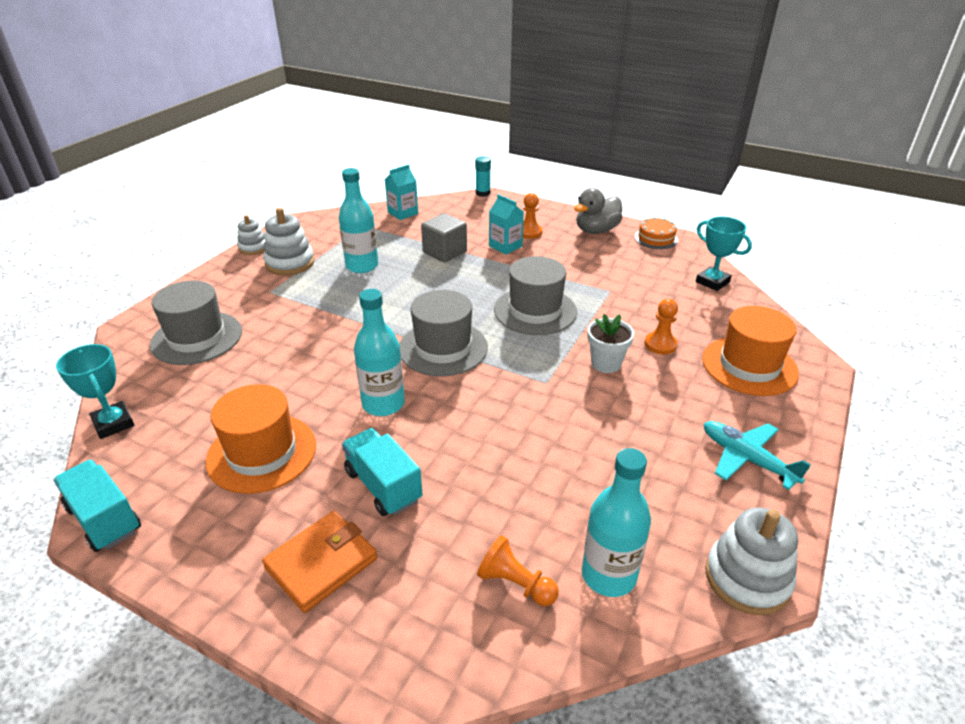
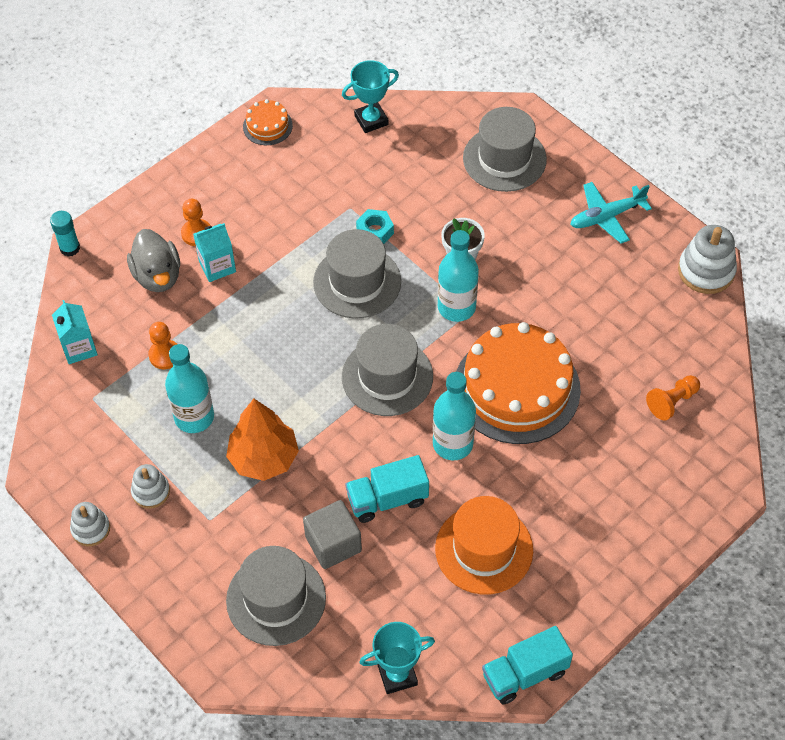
camera: 70 degrees left, 20 degrees up
orange wallet [262,511,377,613] -> none
white stacking toy [263,208,315,275] -> white stacking toy [131,464,170,509], size x0.62
turquoise truck [342,428,423,516] -> turquoise truck moved to [346,455,429,523]
grey cube [421,213,467,263] -> grey cube moved to [303,500,362,569]
grey duck [574,188,623,234] -> grey duck moved to [127,229,180,292]
turquoise bottle [582,448,651,597] -> turquoise bottle moved to [438,230,479,322]
orange pawn [645,299,678,354] -> orange pawn moved to [148,322,177,369]
orange hat [702,306,799,396] -> grey hat [463,107,547,192]
none -> orange tree [226,398,299,481]
none -> turquoise nut [356,209,394,244]
none -> orange cake [456,322,581,444]

